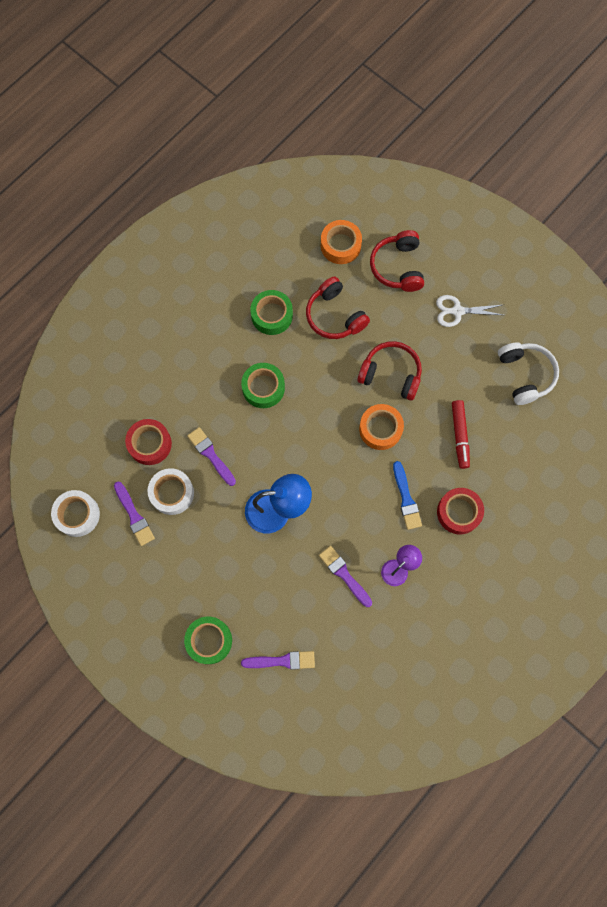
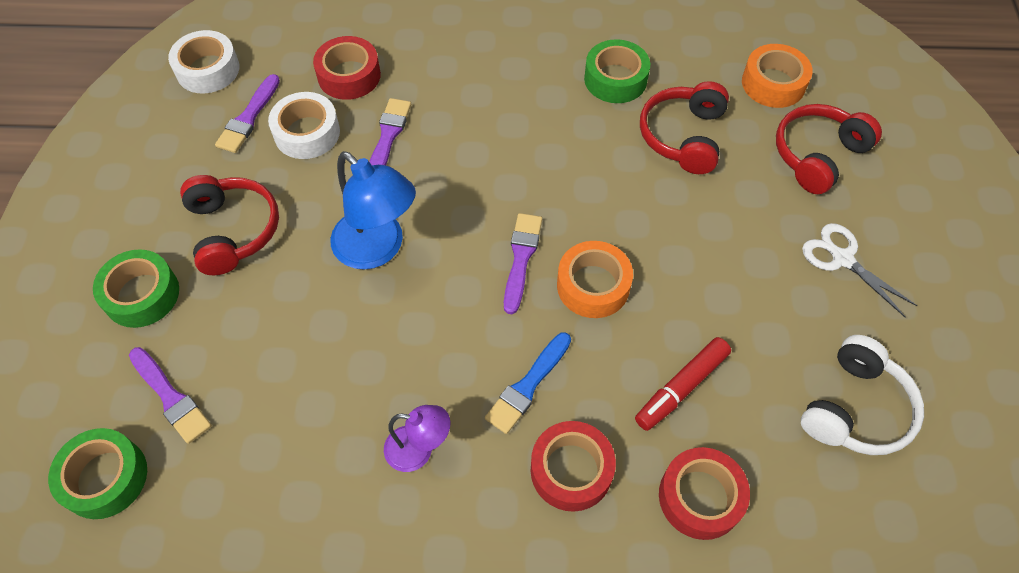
camera: 50 degrees right, 15 degrees down
green tape [241,363,285,408] -> green tape moved to [48,428,147,519]
purple brush [319,546,372,607] -> purple brush moved to [504,213,542,314]
red headphones [357,341,422,401] -> red headphones moved to [180,175,279,275]
none -> red tape [659,447,750,540]

